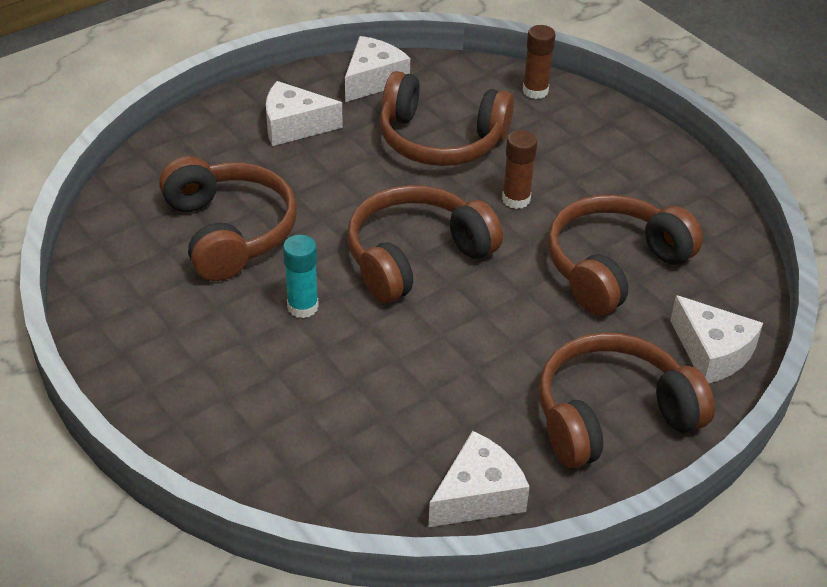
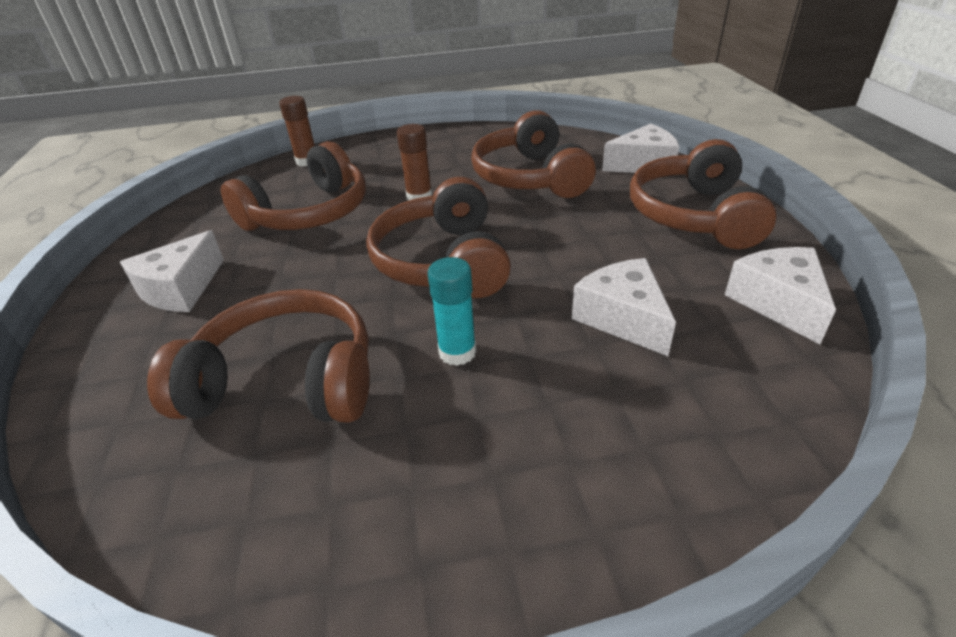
camera: 60 degrees left, 5 degrees down
white cheese [345,36,410,102] -> white cheese moved to [572,258,676,356]

